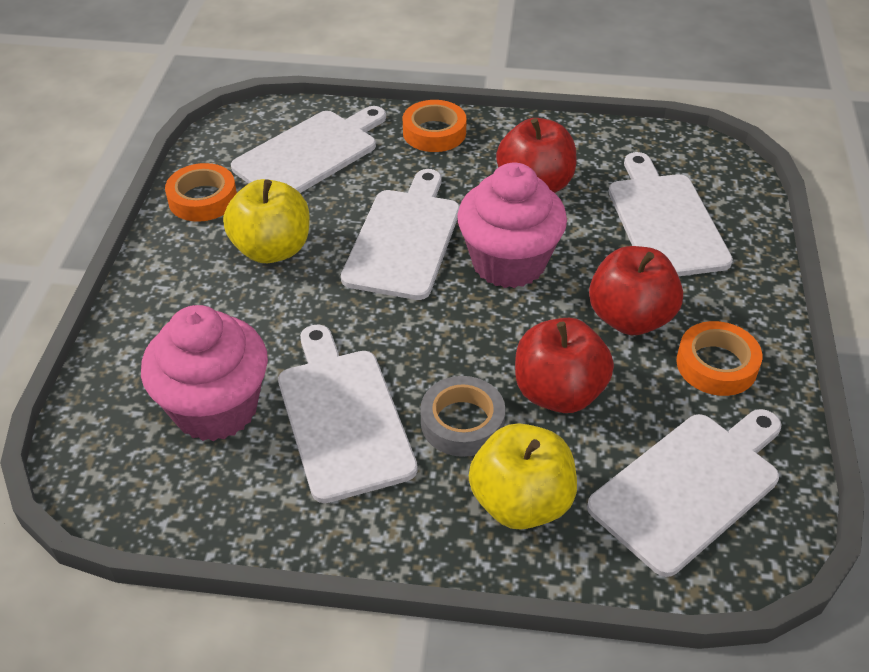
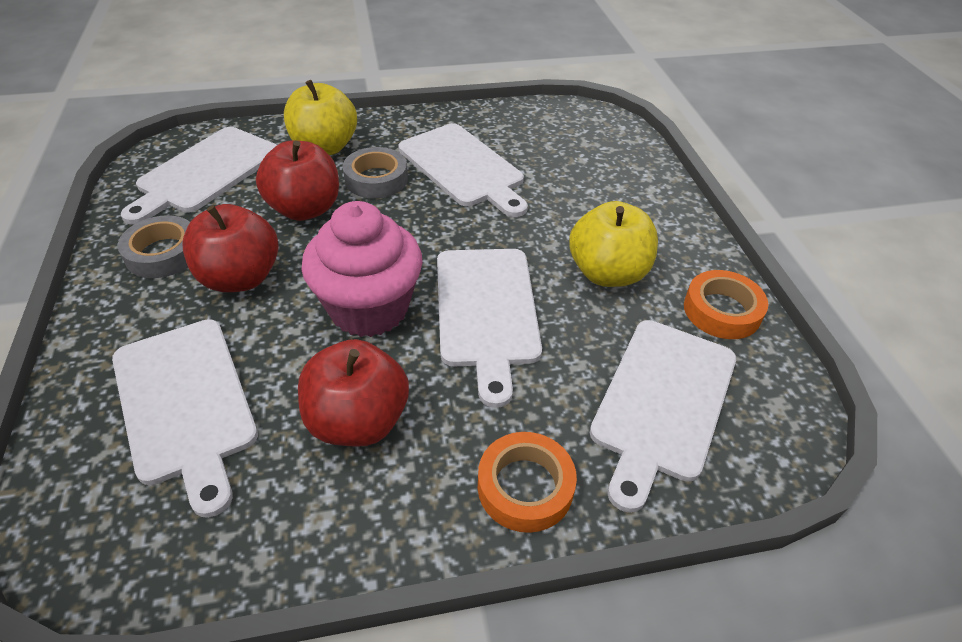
camera: 160 degrees right, 0 degrees up
pink cupcake [141,305,268,441] -> none
orange tape [676,321,762,396] -> grey tape [117,215,190,278]

